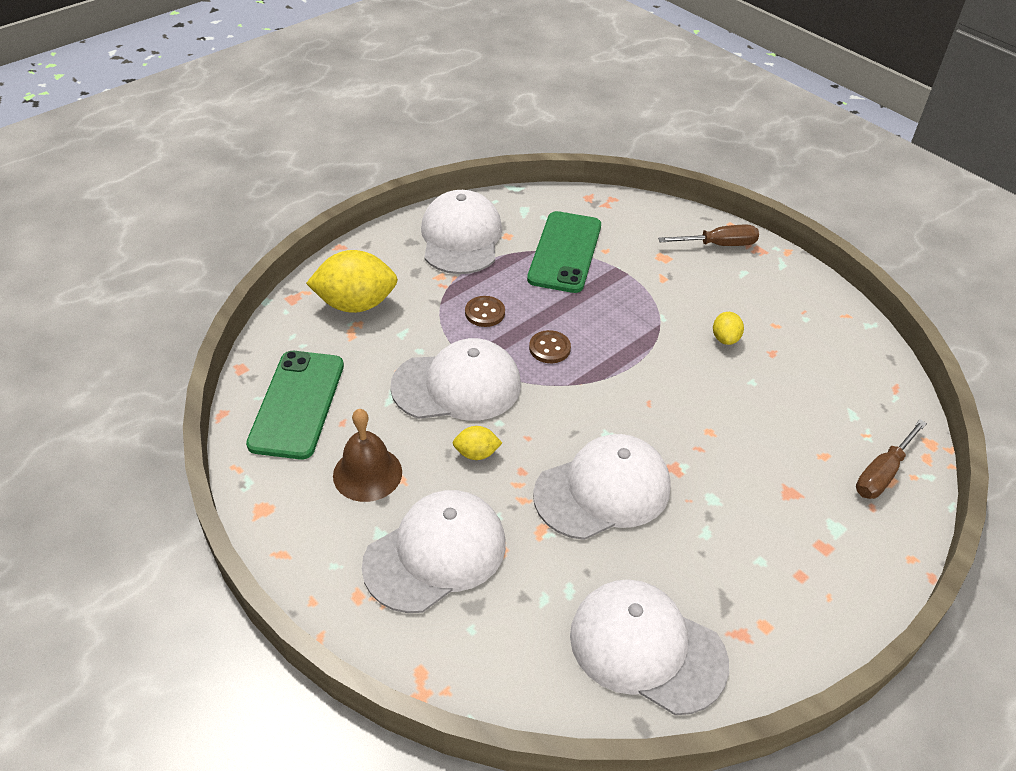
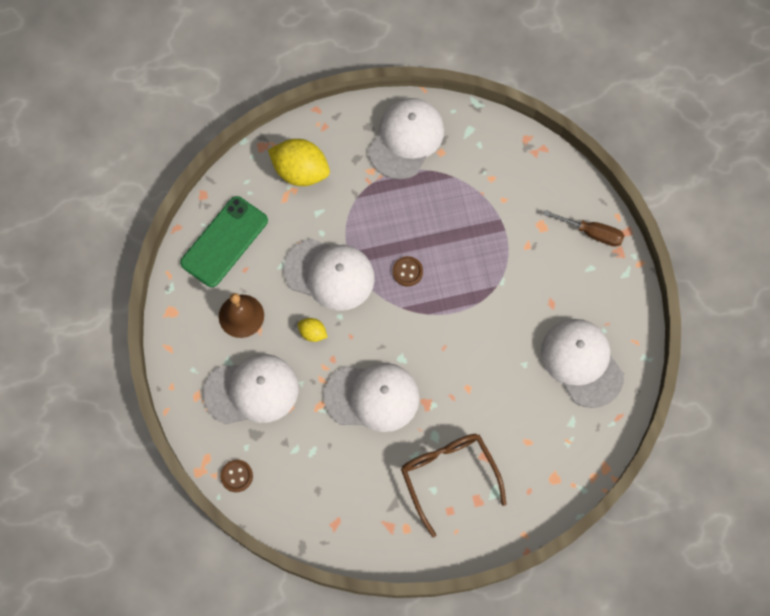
camera: 30 degrees right, 25 degrees up
brown button [465,296,505,327] -> brown button moved to [220,460,253,492]
green phone [527,211,601,293] -> none
white cap [570,579,729,715] -> white cap moved to [541,319,624,408]
yellow lemon [713,312,744,345] -> none
brown screwdriver [856,419,927,499] -> none
none -> brown glasses [401,434,506,537]

